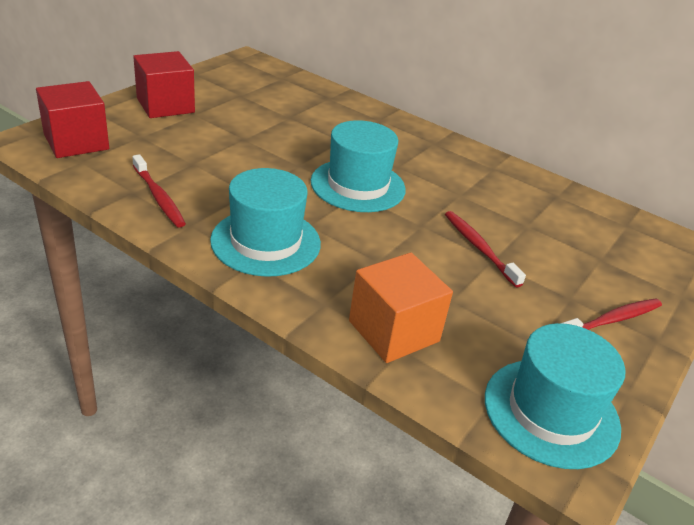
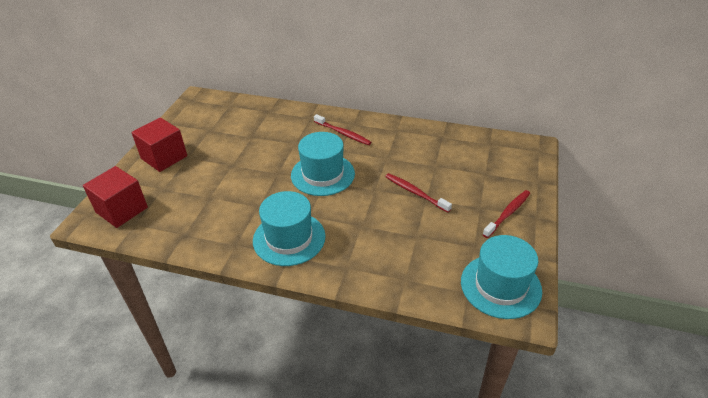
camera: 15 degrees left, 5 degrees up
red toothbrush [132,154,186,228] -> red toothbrush moved to [314,114,371,145]
orange cube [349,252,453,363] -> none

